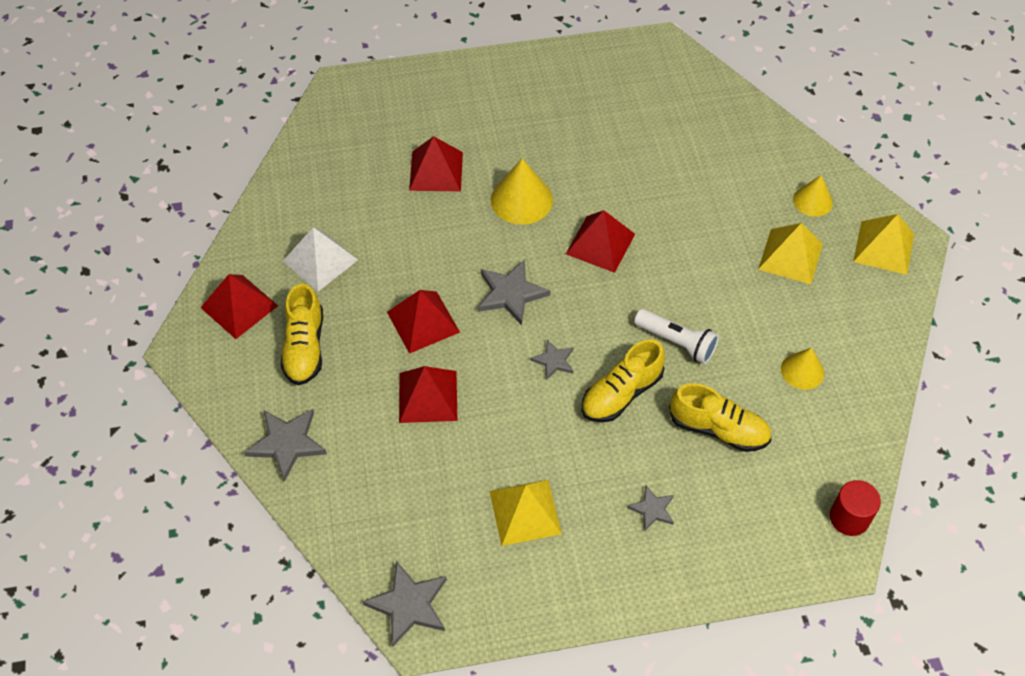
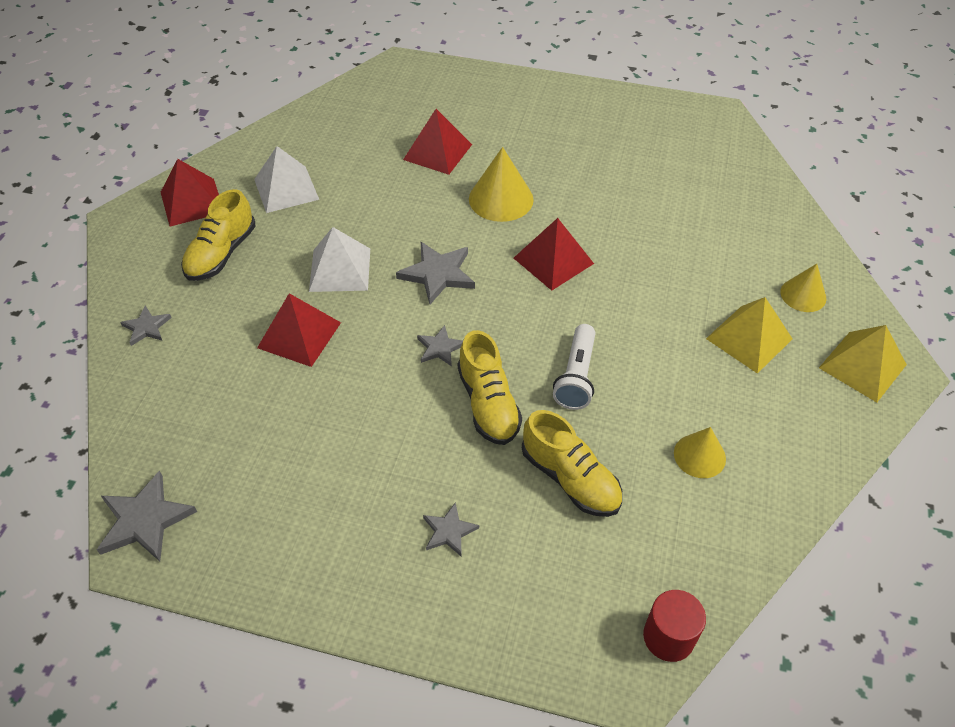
camera: 25 degrees right, 5 degrees down
grey star [244,409,327,482] -> grey star [120,306,172,346], size x0.59
red pyramid [387,290,460,354] -> white pyramid [309,227,370,292]
yellow pyramid [489,480,562,546] -> none
yellow shoe [581,339,665,423] -> yellow shoe turned 90 degrees counterclockwise [458,330,522,445]
white flashlight [634,309,719,364] -> white flashlight turned 45 degrees clockwise [553,324,595,410]

